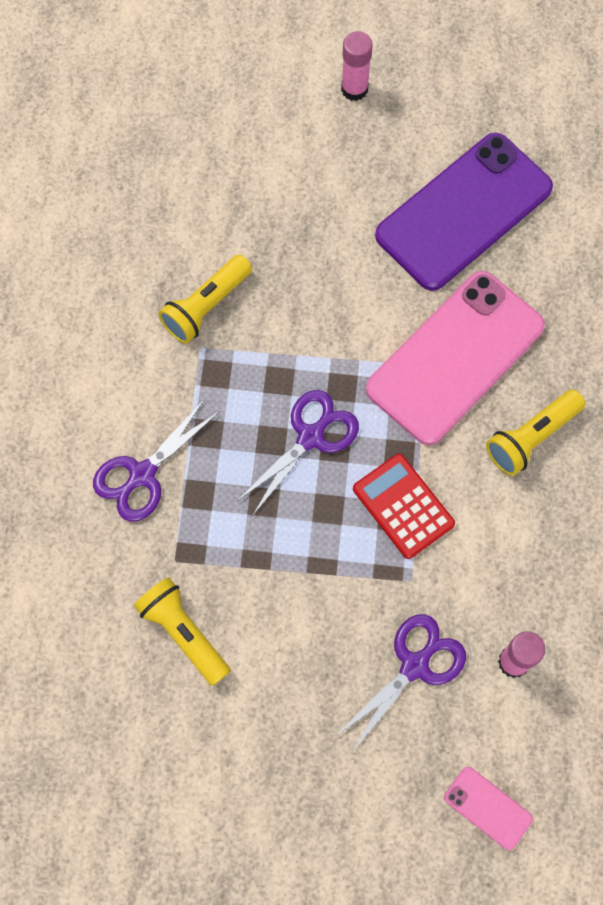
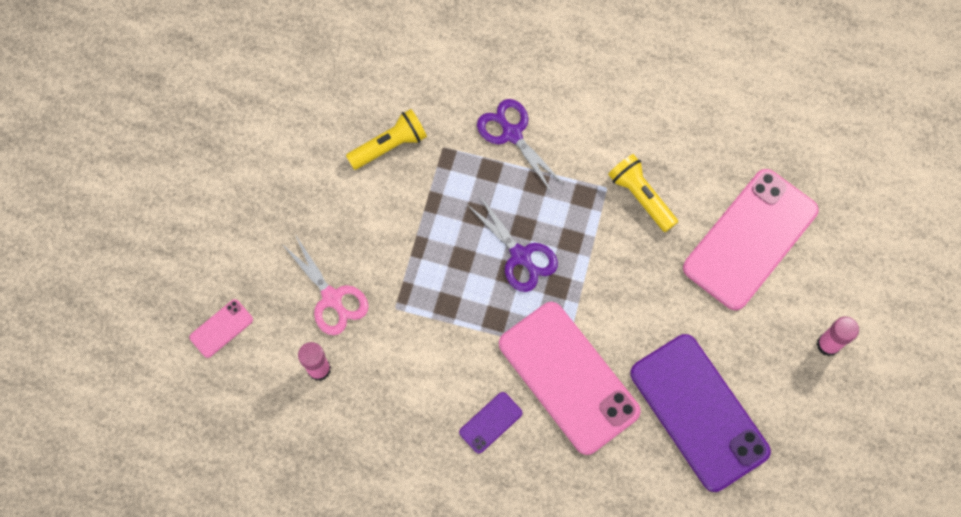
camera: 100 degrees right, 0 degrees up
purple scissors [337,614,466,751] -> pink scissors [281,236,369,335]
red calculator [353,454,455,559] -> none
yellow flashlight [486,389,585,476] -> purple phone [459,392,523,454]
none -> pink phone [683,169,819,311]

